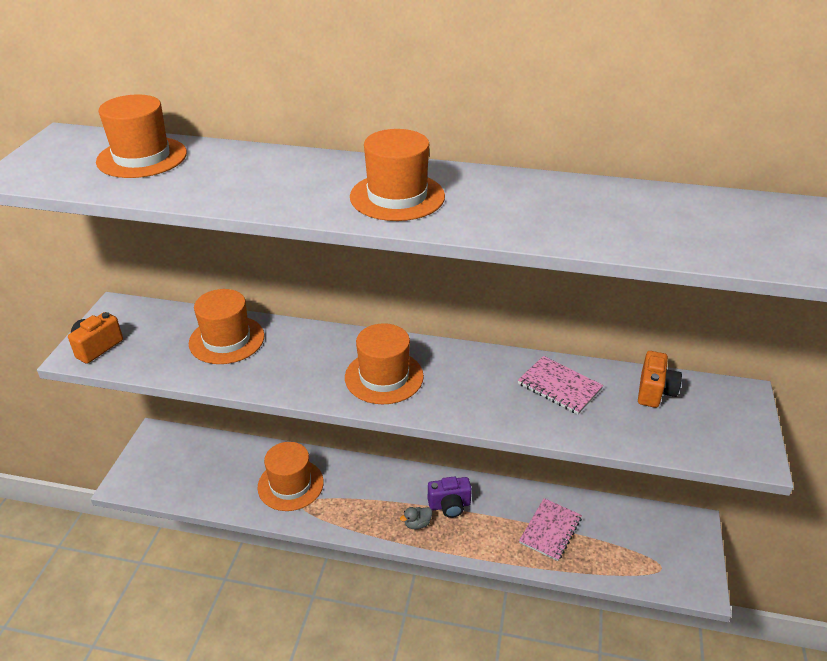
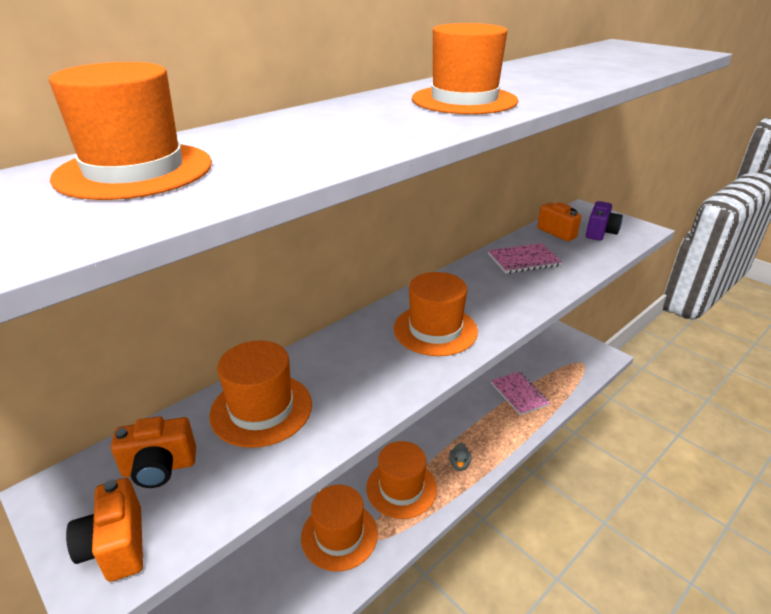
camera: 55 degrees left, 5 degrees down
purple camera [428,477,472,518] -> purple camera moved to [586,201,623,241]
none -> orange camera [111,416,196,488]
none -> orange hat [366,441,437,519]

